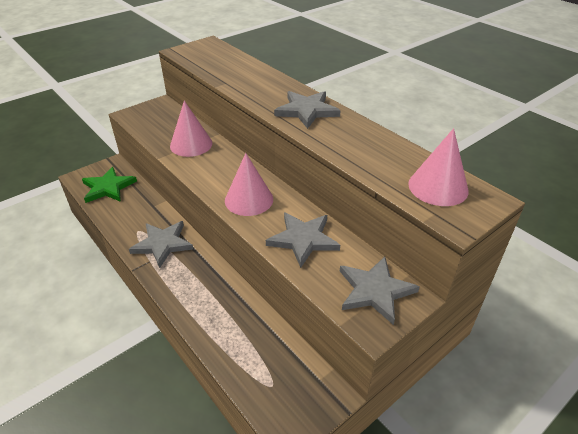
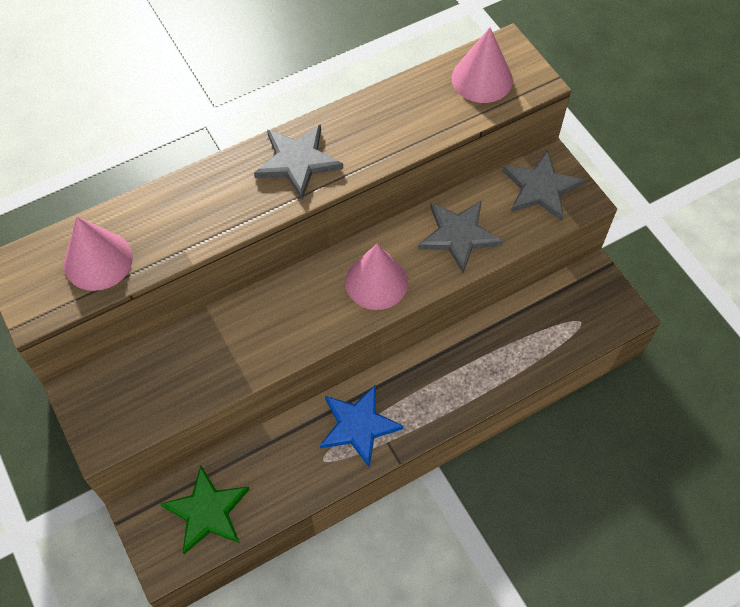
camera: 80 degrees left, 20 degrees up
grey star [129,221,193,268] -> blue star [320,384,404,467]
pink cone [170,101,212,157] -> pink cone moved to [64,217,133,291]

